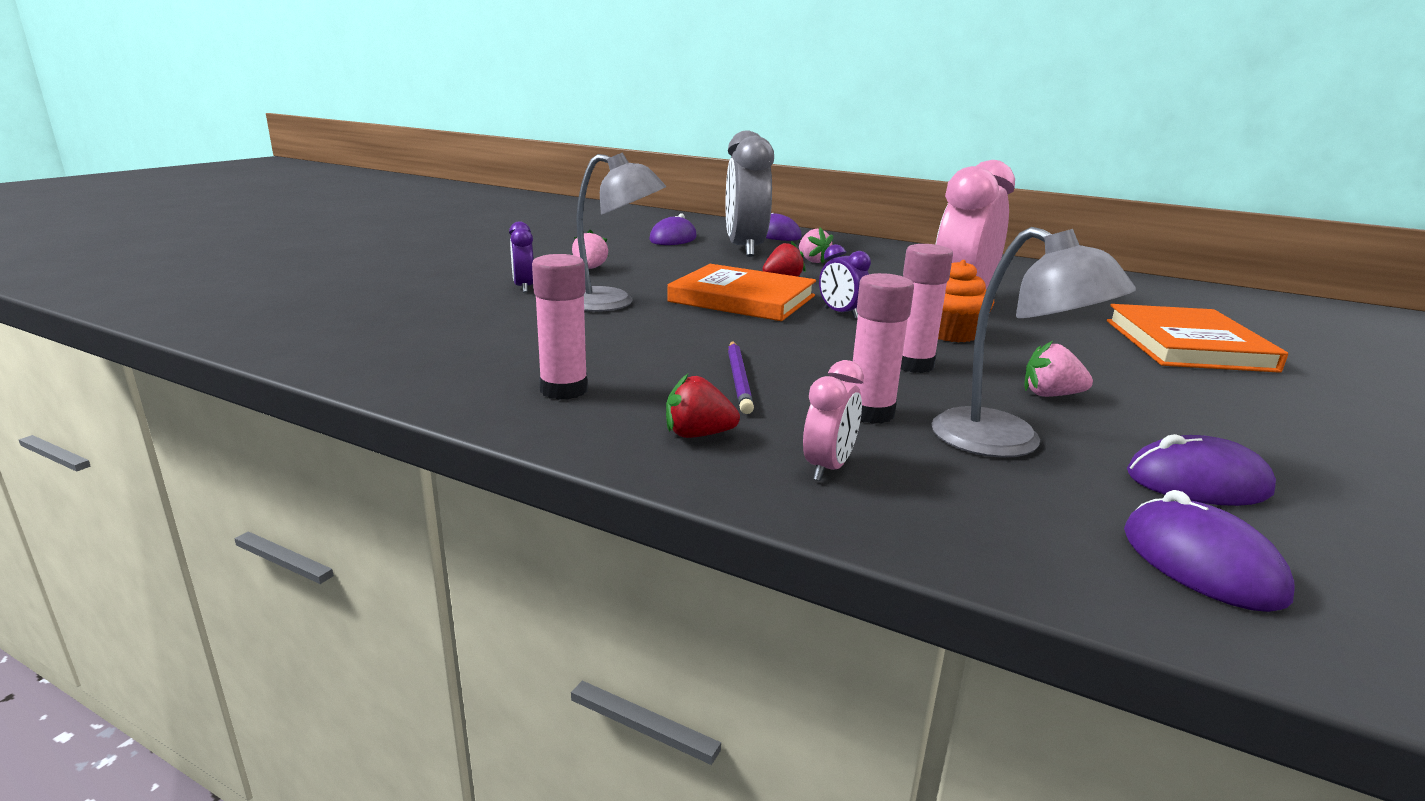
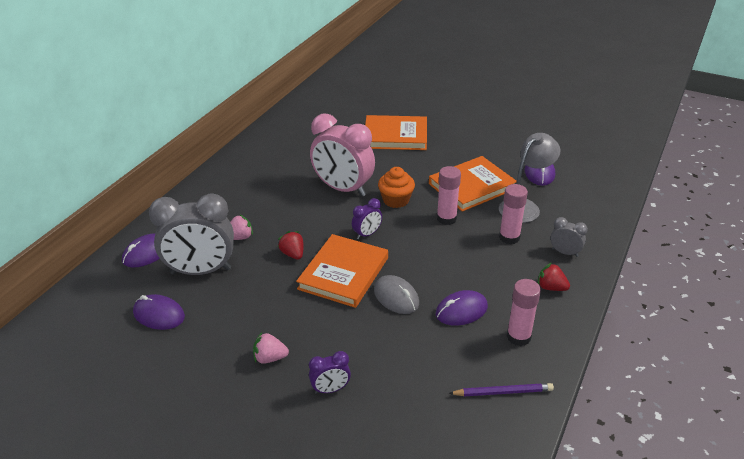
camera: 90 degrees left, 15 degrees up
grey lamp [576,153,666,312] -> none
red strawberry [666,374,740,438] -> red strawberry turned 120 degrees clockwise [538,263,570,291]
purple pencil [728,341,754,414] -> purple pencil moved to [449,383,554,396]
pink clock [803,360,864,481] -> grey clock [550,217,588,257]
pink strawberry [1025,341,1093,397] -> orange book [429,156,517,212]
purple mouse [1124,490,1295,612] -> purple mouse moved to [436,290,488,326]
none -> grey mouse [374,275,419,314]

